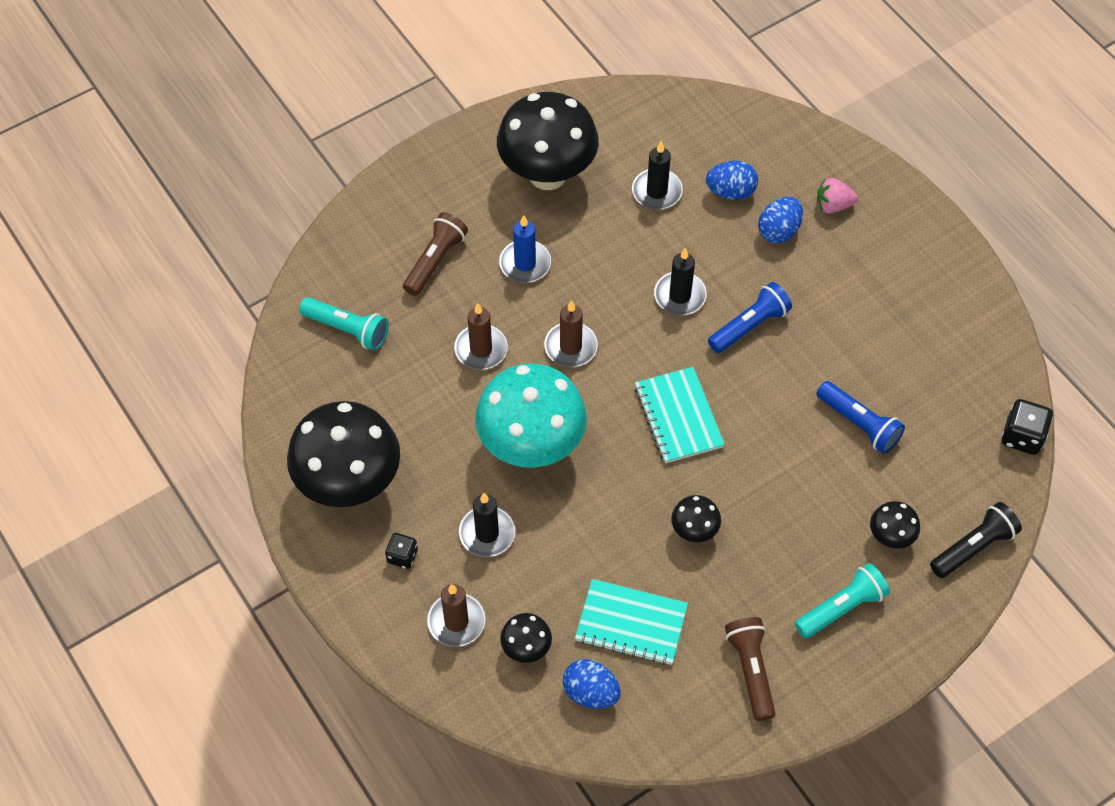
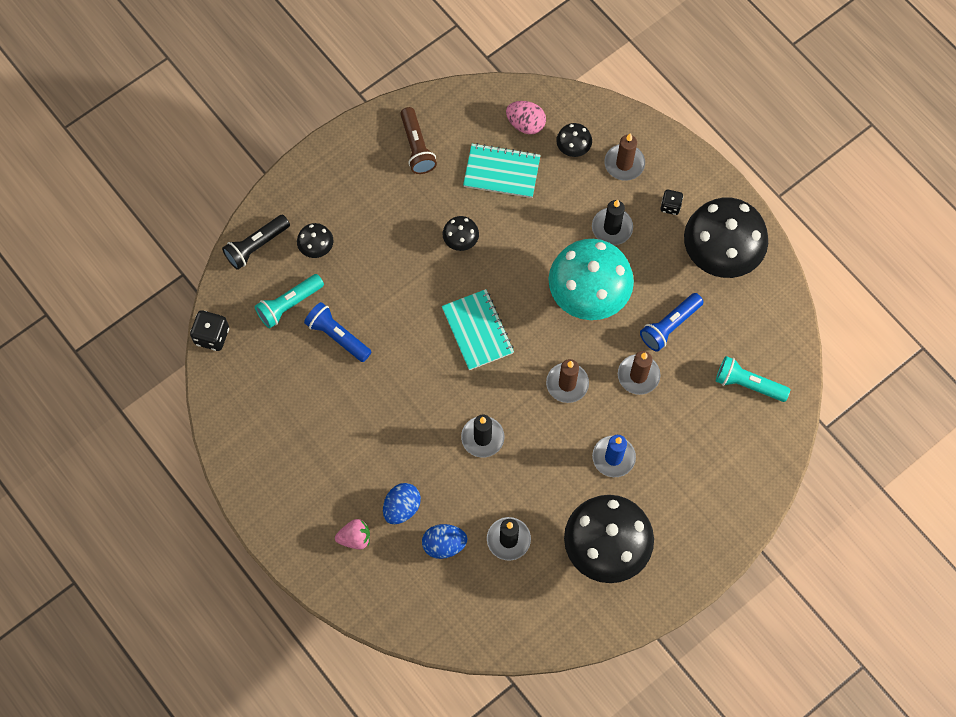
camera: 175 degrees right, 10 degrees up
brown flashlight [403,212,468,296] -> none
blue egg [563,659,621,709] -> pink egg [506,101,546,134]
blue flashlight [708,282,792,353] -> blue flashlight moved to [640,293,704,352]
turquoise flashlight [795,563,890,638] -> turquoise flashlight moved to [255,274,324,328]

